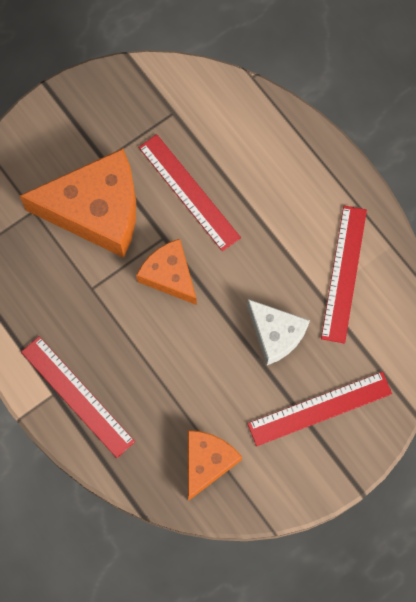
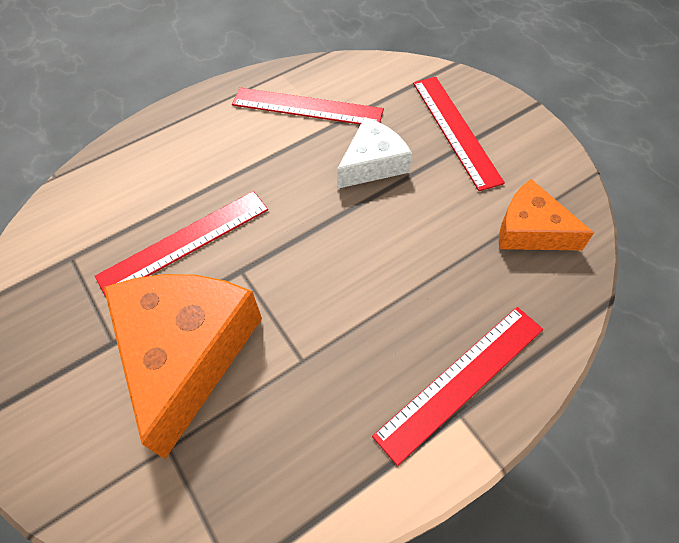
camera: 85 degrees left, 15 degrees down
orange cheese [136,239,197,305] -> none

